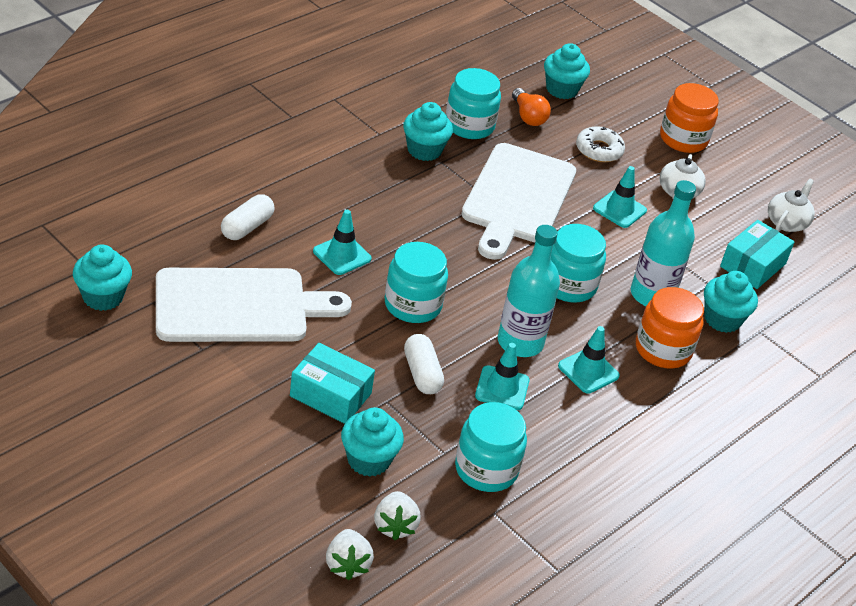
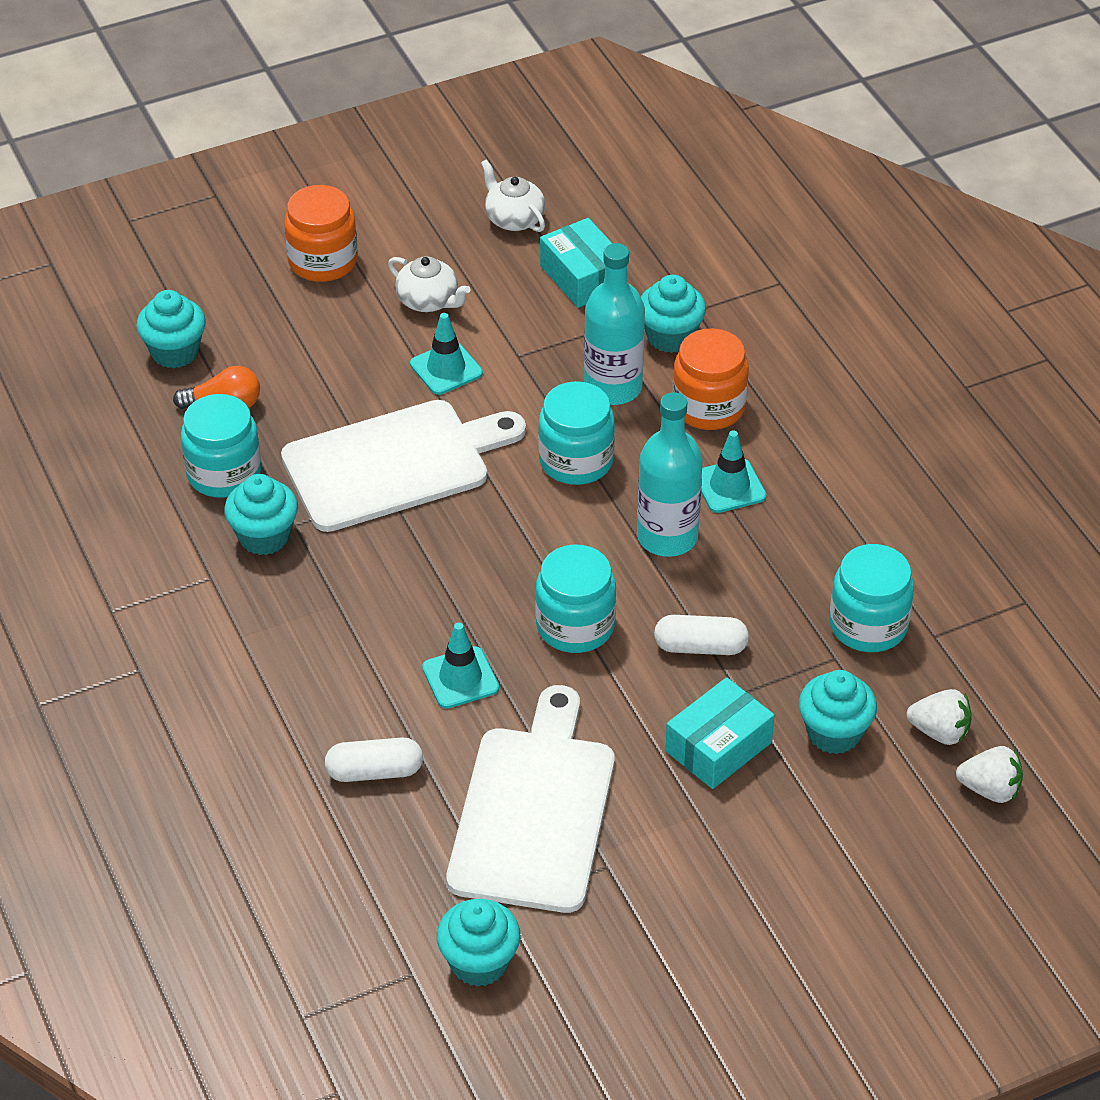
camera: 65 degrees left, 5 degrees up
white capsule [221,194,275,240] -> white capsule turned 60 degrees counterclockwise [325,737,423,782]
white cutting board [461,143,576,260] -> white cutting board turned 60 degrees counterclockwise [281,400,526,532]
turquoise traffic cone [475,343,530,410] -> none
white donut [576,126,625,162] -> none

